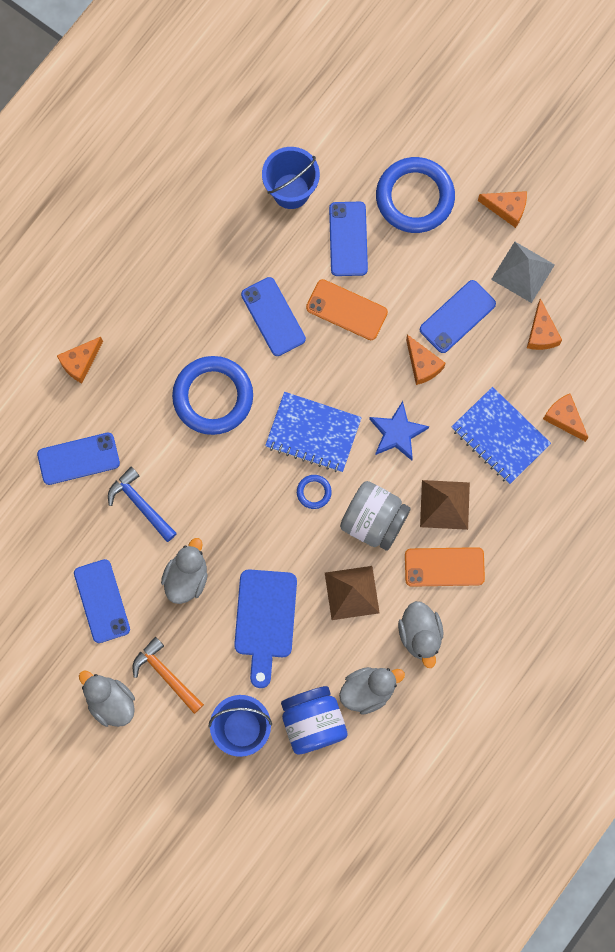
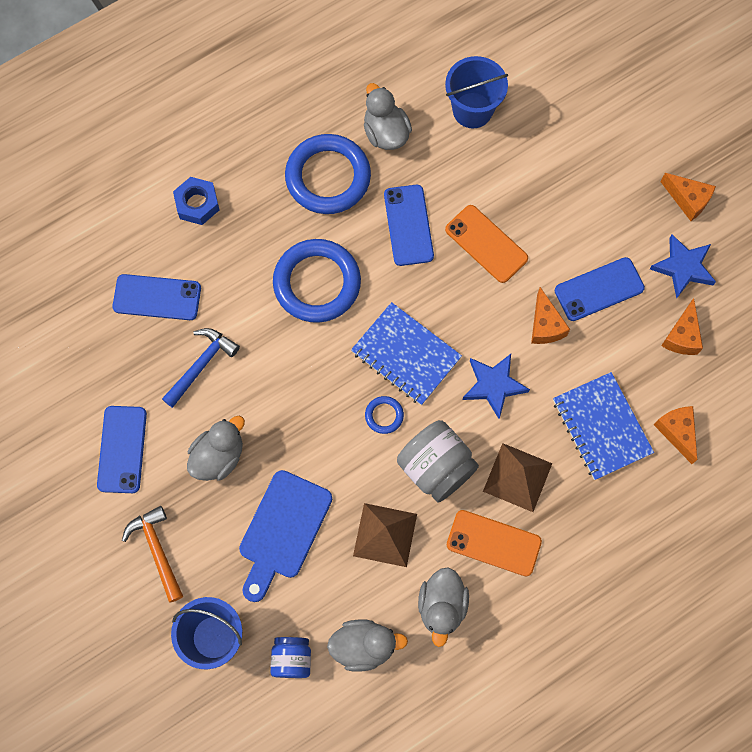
camera: 20 degrees right, 5 degrees down
orange cheese [57,337,103,383] -> blue nut [173,177,219,225]
grey duck [79,671,135,727] -> grey duck moved to [364,83,412,150]
blue hammer [108,467,177,542] -> blue hammer turned 60 degrees clockwise [162,328,240,408]
blue jar [281,686,348,755] -> blue jar [271,637,311,678], size x0.60
blue phone [329,202,368,276] -> none
blue ring [376,157,455,233] -> blue ring moved to [285,134,371,214]
grey pyramid [491,242,555,303] -> blue star [650,235,716,299]

